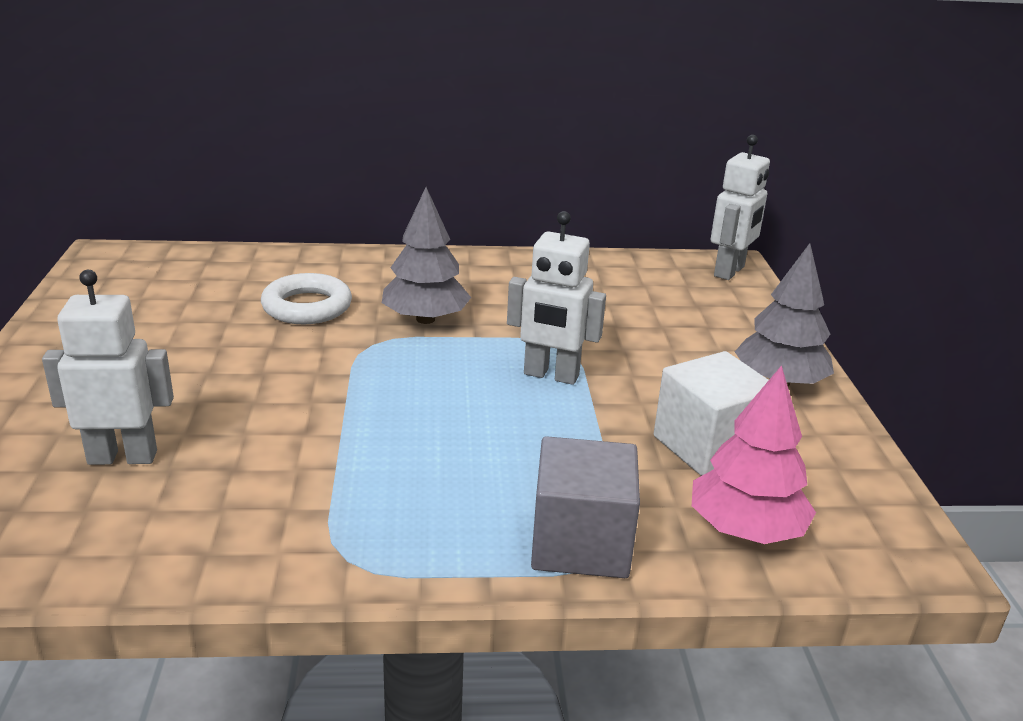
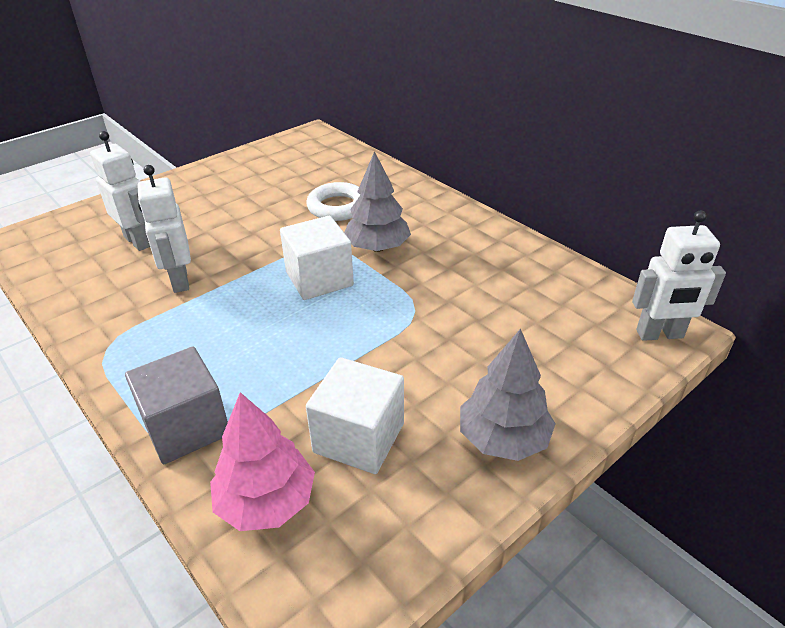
camera: 55 degrees right, 10 degrees up
white robot [507,211,606,385] -> white robot moved to [137,165,191,293]
none -> white cube [280,216,354,300]

